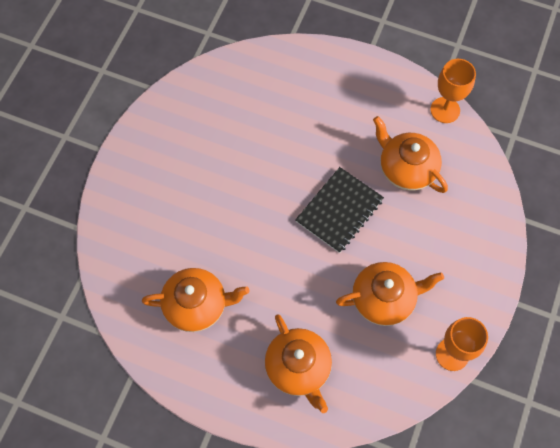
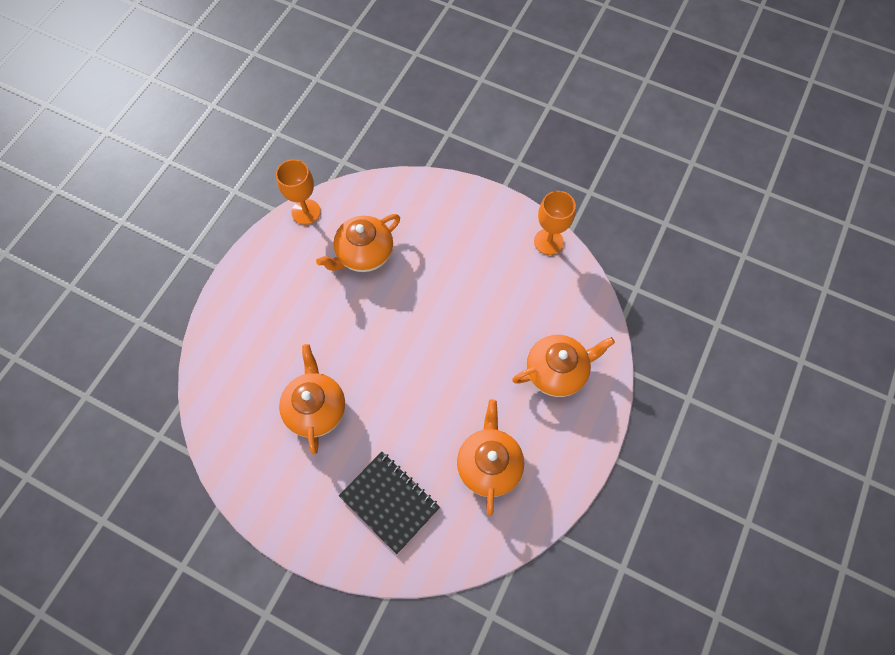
camera: 85 degrees left, 0 degrees up
black notebook [295,167,384,253] -> black notebook moved to [339,452,440,554]
orange teapot [336,262,444,326] -> orange teapot moved to [279,344,345,455]

